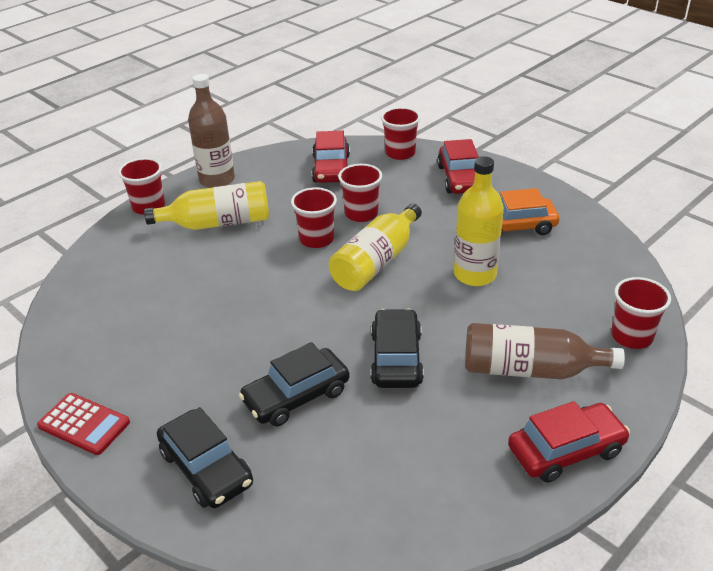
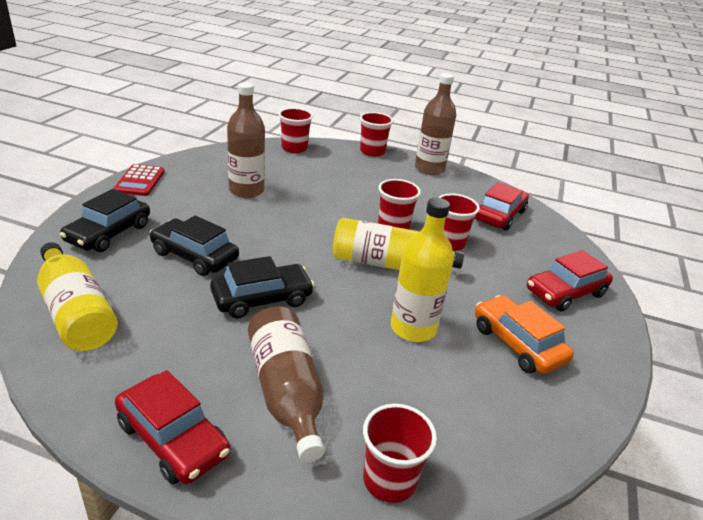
camera: 60 degrees right, 5 degrees down
yellow bottle [144,181,269,230] -> yellow bottle moved to [37,242,118,351]
red car [312,131,350,183] -> red car turned 150 degrees clockwise [475,182,529,231]
red cup [381,107,420,160] -> red cup moved to [279,108,313,153]
none -> brown bottle [227,82,265,198]

